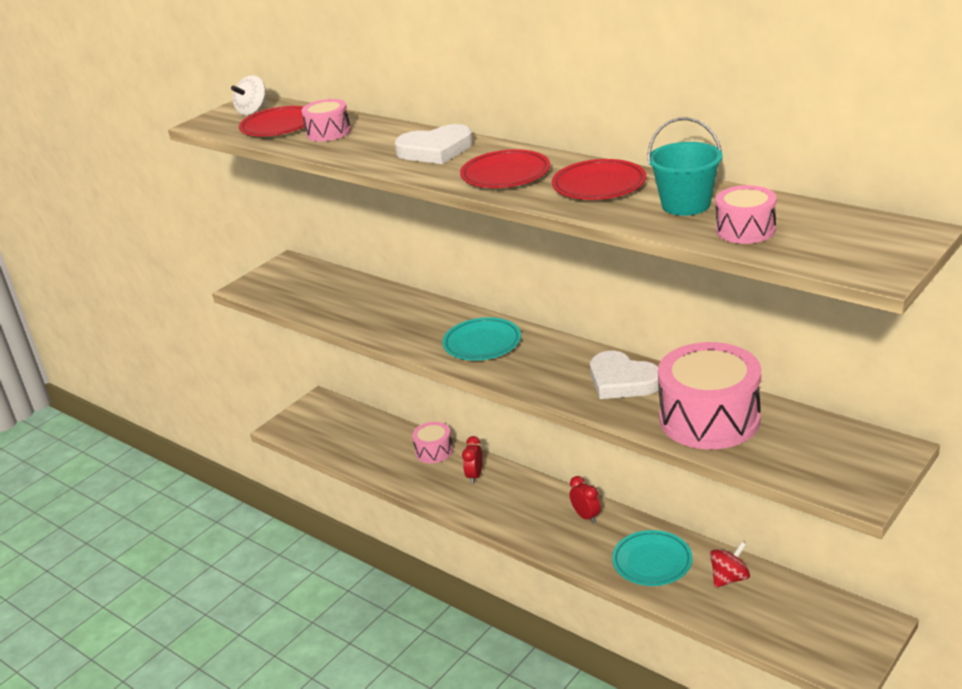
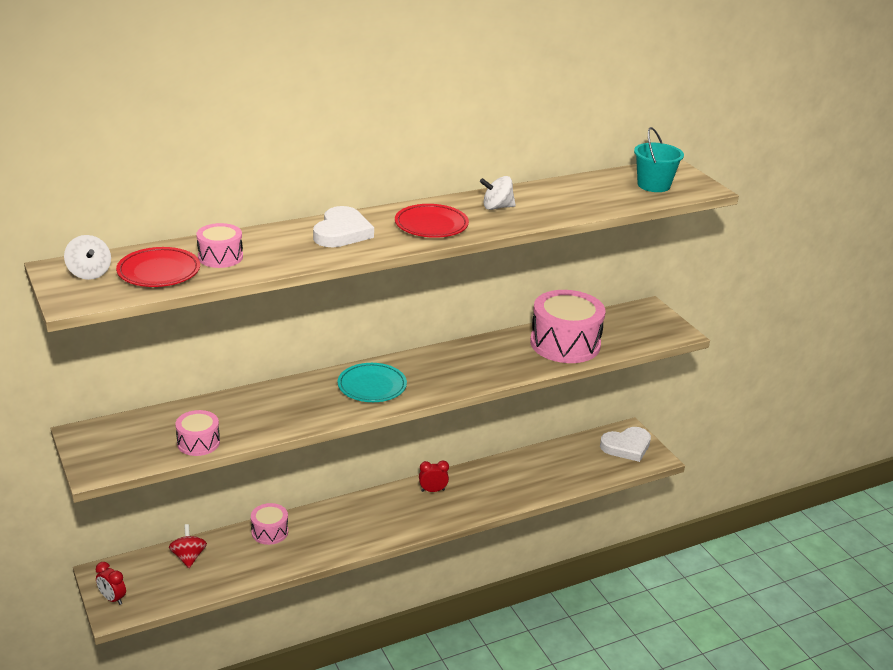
camera: 70 degrees left, 0 degrees up
red clock [462,436,483,484] -> red clock moved to [96,562,126,605]
red plate [552,159,646,200] -> white spinning top [480,176,516,210]
white heart [590,351,659,399] -> white heart moved to [600,427,651,462]
turquoise plate [612,530,693,586] -> none
turquoise bucket [648,117,723,216] -> turquoise bucket moved to [634,127,684,192]
red spinning top [710,541,750,588] -> red spinning top moved to [169,524,207,568]
pink drum [716,185,777,244] -> pink drum moved to [175,410,220,456]

